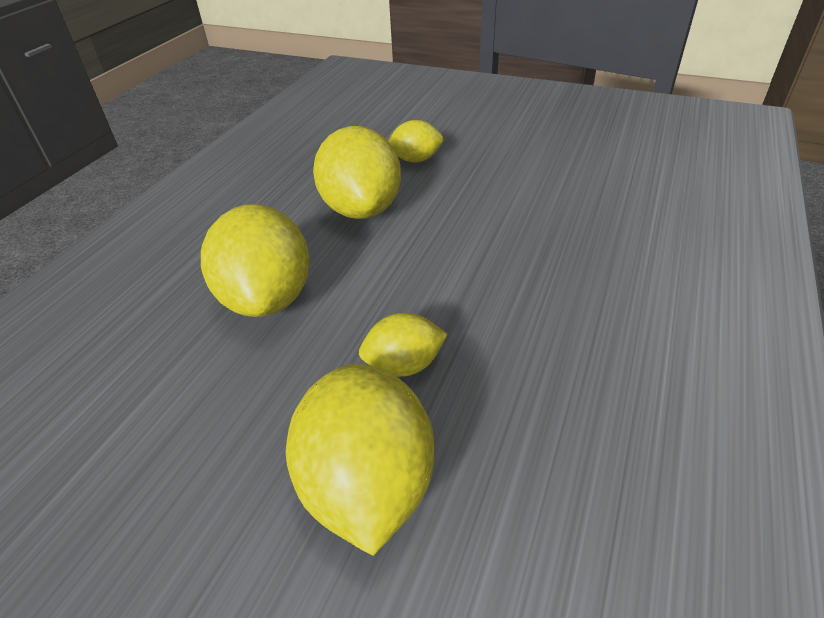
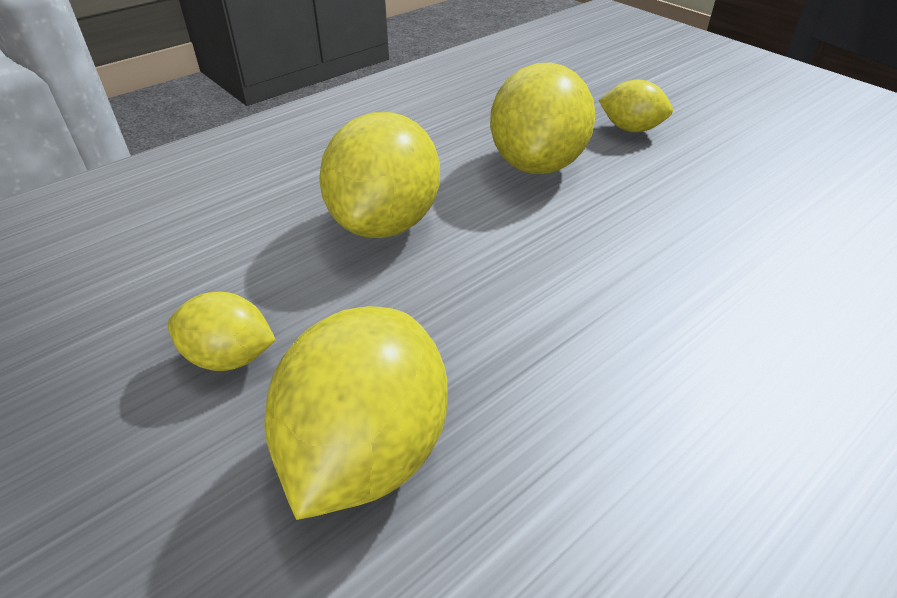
camera: 25 degrees right, 0 degrees up
yellow lemon [359,313,448,377] -> yellow lemon moved to [167,292,276,371]

